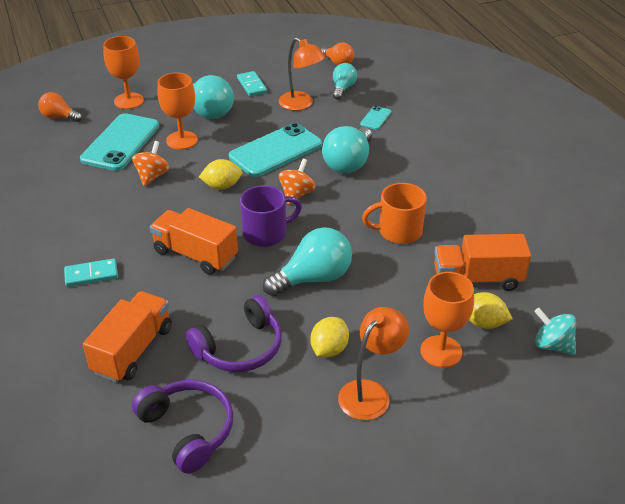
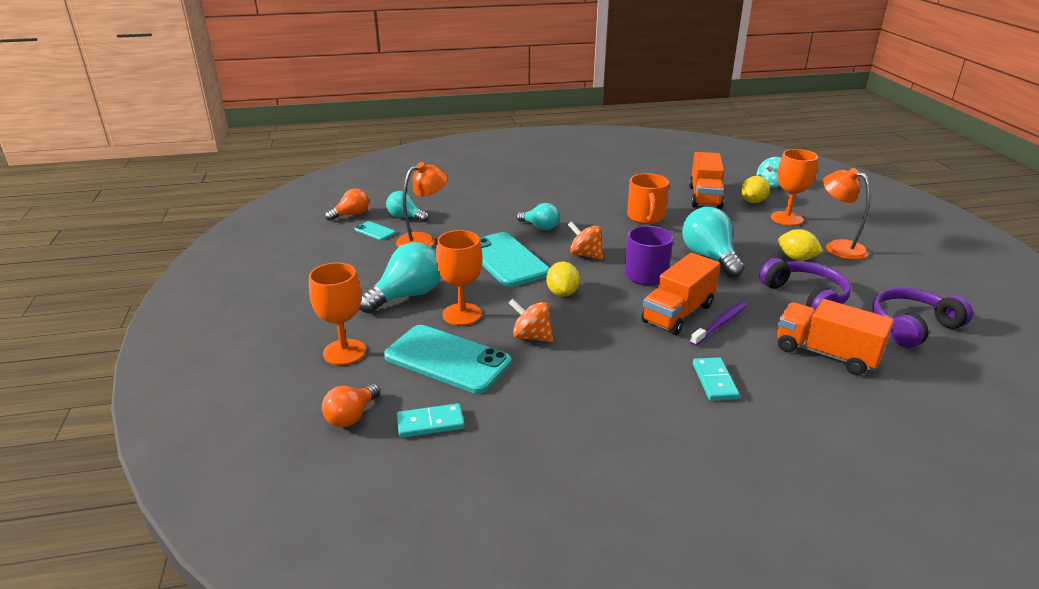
camera: 80 degrees left, 10 degrees down
turquoise domino [237,71,267,96] -> turquoise domino moved to [396,403,465,438]
turquoise light bulb [322,126,372,173] -> turquoise light bulb [517,203,559,230], size x0.60
turquoise phone [360,106,391,130] -> turquoise phone moved to [354,221,395,240]
none -> purple toothbrush [690,301,747,346]

